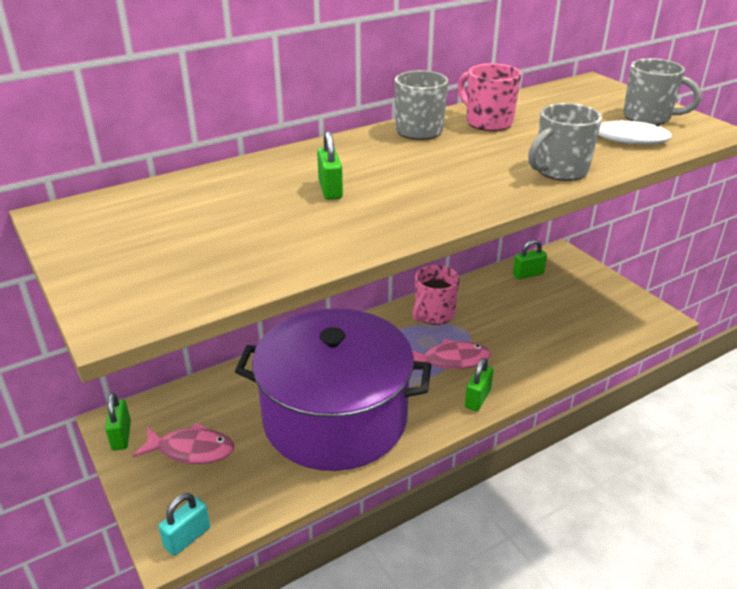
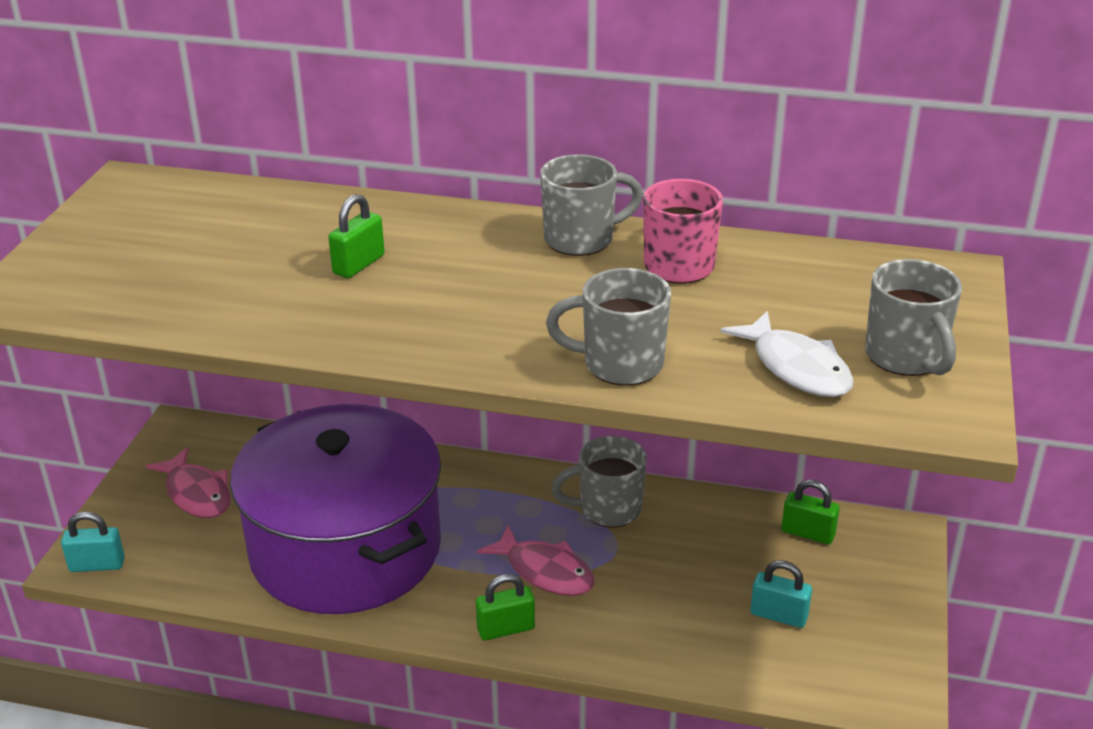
camera: 45 degrees right, 0 degrees up
green padlock [105,393,131,451] -> none
pink mug [412,265,460,325] -> grey mug [551,436,647,527]
none -> turquoise padlock [750,560,812,628]

